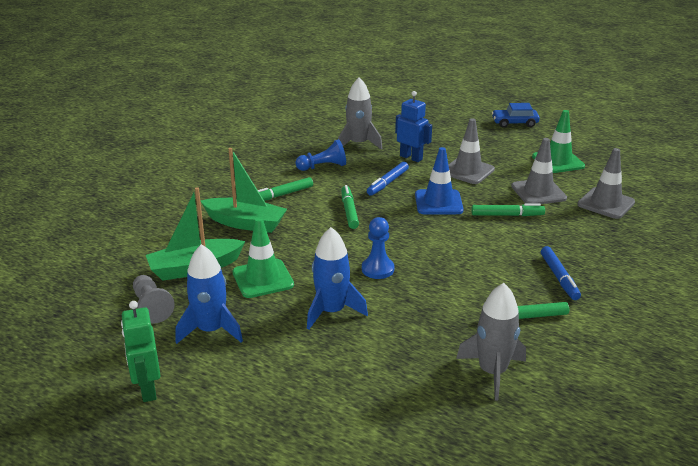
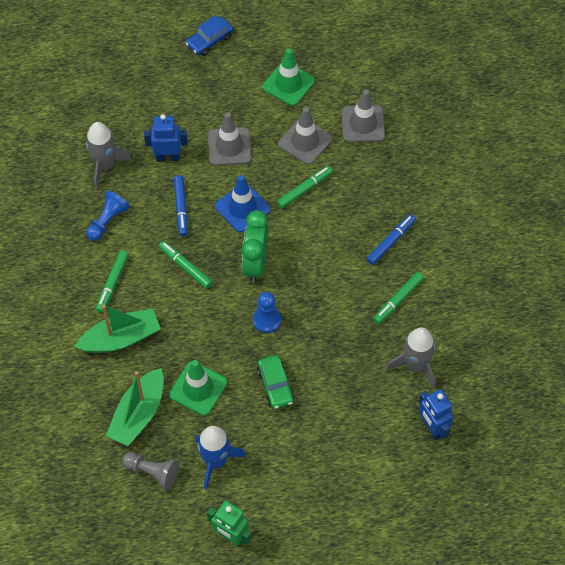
camera: 40 degrees left, 30 degrees up
blue rocket [307,227,368,330] -> green car [257,355,294,409]
blue marker [541,246,581,300] -> blue marker turned 90 degrees counterclockwise [367,214,416,265]
none -> green clock [242,210,268,283]
none -> blue robot [419,389,453,440]

